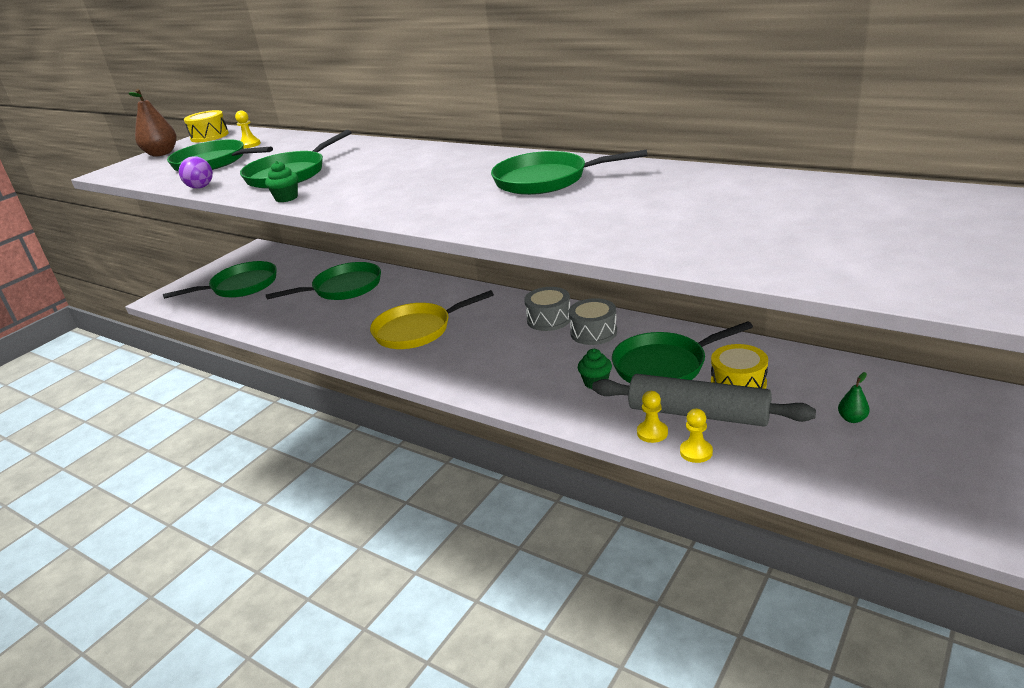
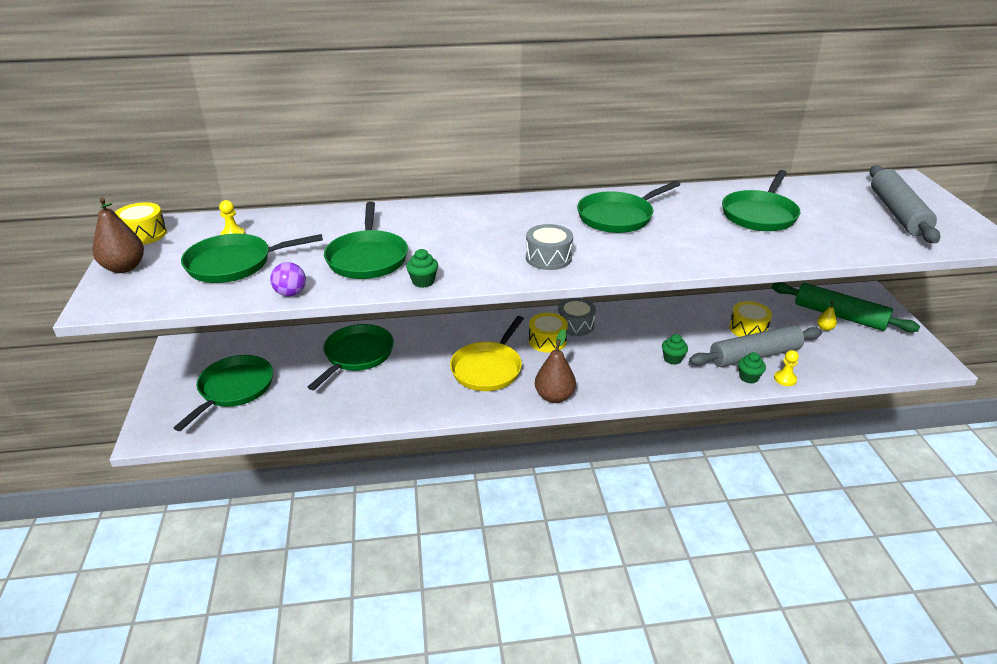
camera: 45 degrees left, 5 degrees up
grey drum [569,298,617,345] -> grey drum moved to [526,224,573,270]
green pan [612,321,753,383] -> green pan moved to [722,170,801,231]
yellow pawn [637,391,668,443] -> green cupcake [738,352,766,384]
green pear [838,372,870,423] -> yellow pear [817,298,837,331]
none -> yellow drum [529,313,568,353]
none -> brown pear [535,329,576,403]
none -> green rolling pin [772,282,920,332]
none -> grey rolling pin [870,165,940,243]

